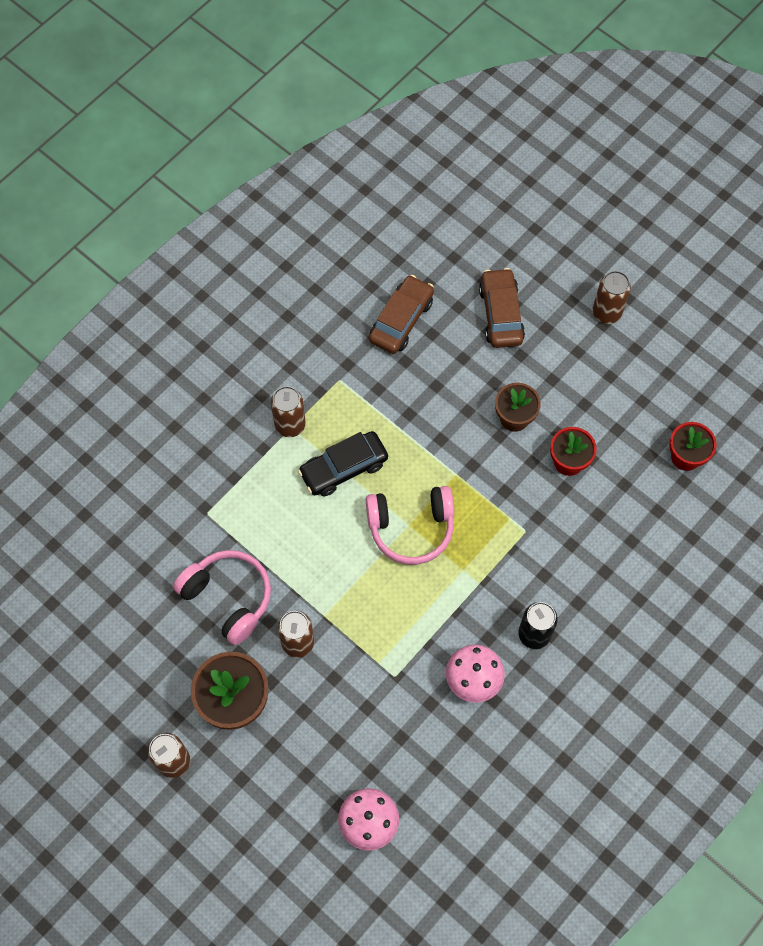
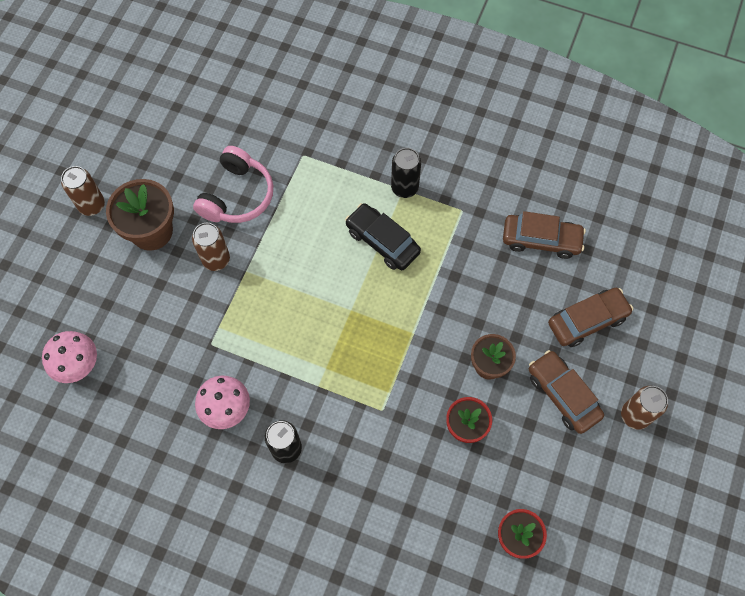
camera: 70 degrees right, 0 degrees up
brown can [271,386,306,437] -> black can [391,148,421,198]
pink headphones [366,486,454,565] -> none
none -> brown car [529,350,604,434]

